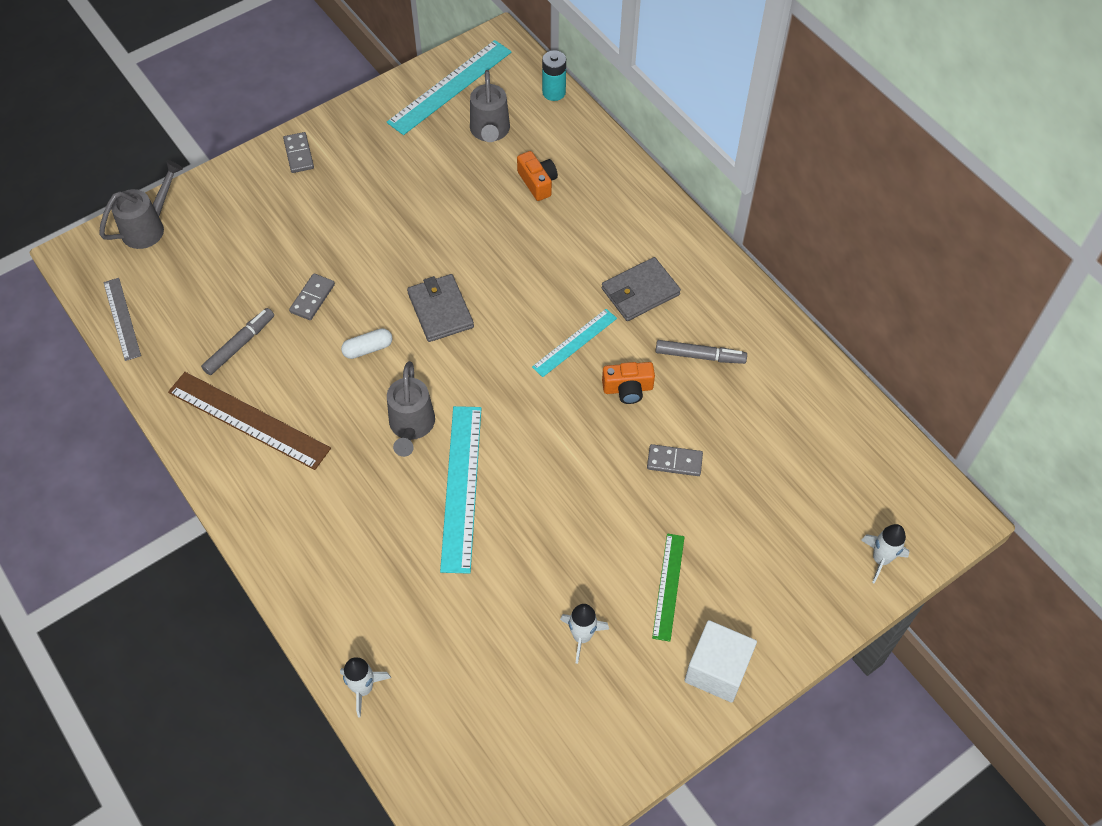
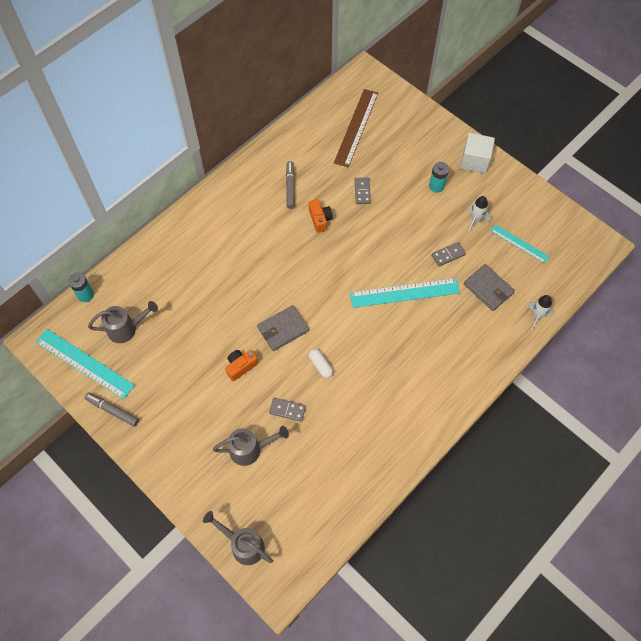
camera: 100 degrees left, 5 degrees up
grey ruler [103,278,141,361] -> none
brown ruler [168,372,331,470] -> brown ruler moved to [334,89,378,167]
grey marker [201,308,274,375] -> grey marker moved to [84,392,139,427]
grey domino [283,132,314,173] -> grey domino moved to [432,242,466,266]
grey watering can [387,361,435,457] -> grey watering can moved to [213,426,289,466]
orange camera [517,151,558,201] -> orange camera moved to [225,350,258,381]
turquoise ruler [532,309,617,377] -> turquoise ruler moved to [491,224,550,264]
grey wallet [602,257,681,321] -> grey wallet moved to [464,264,515,311]
green ruler [652,533,685,642] -> turquoise battery [429,162,449,193]
white rocket [861,524,909,584] -> none

